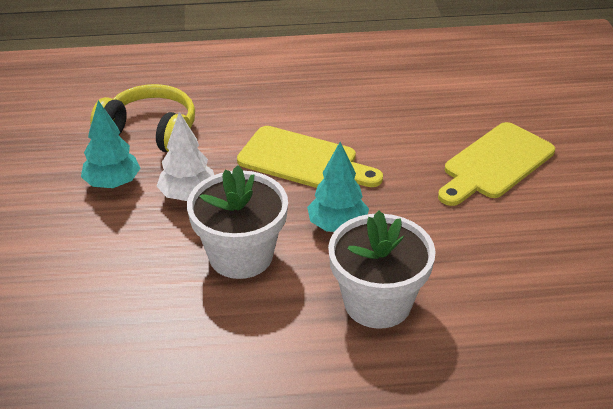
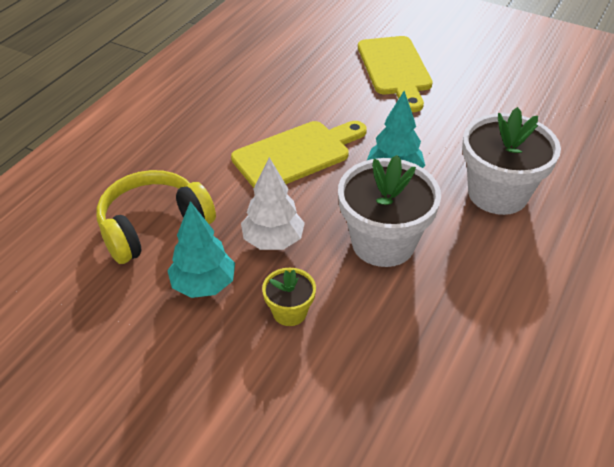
camera: 55 degrees left, 5 degrees up
none -> yellow flower pot [262,268,316,326]

